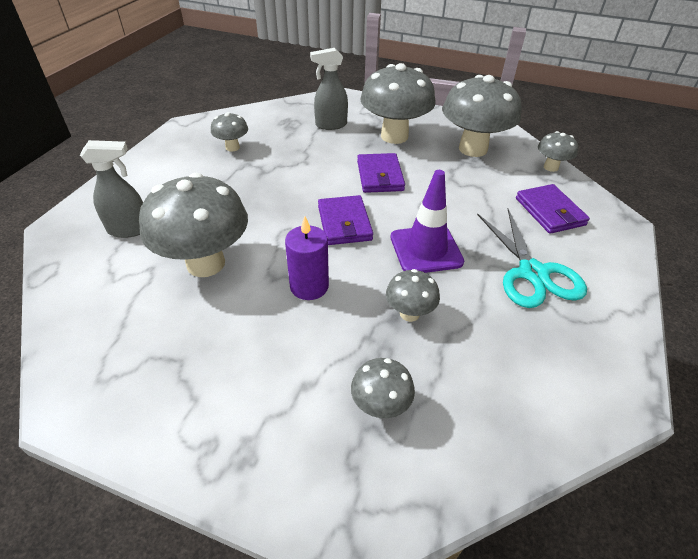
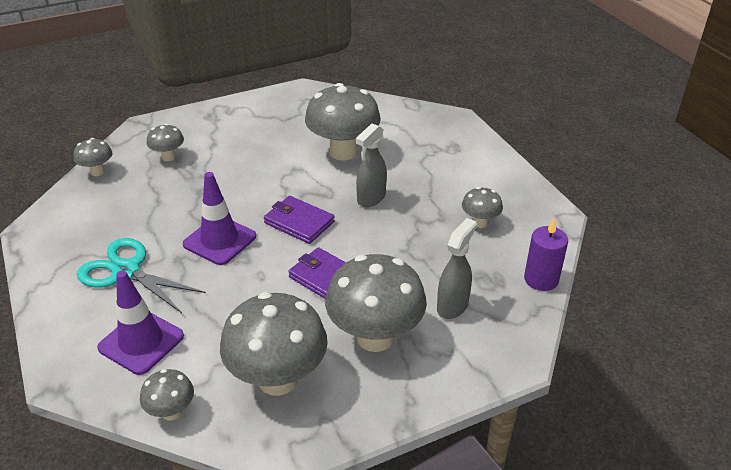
camera: 135 degrees right, 5 degrees down
grey spray bottle [80,140,143,238] -> grey spray bottle moved to [356,123,387,207]
purple candle [285,217,329,300] -> purple candle moved to [524,219,568,291]
grey mushroom [386,269,440,322] -> grey mushroom moved to [73,138,112,176]
purple wallet [516,184,590,234] -> purple traffic cone [97,271,184,375]

